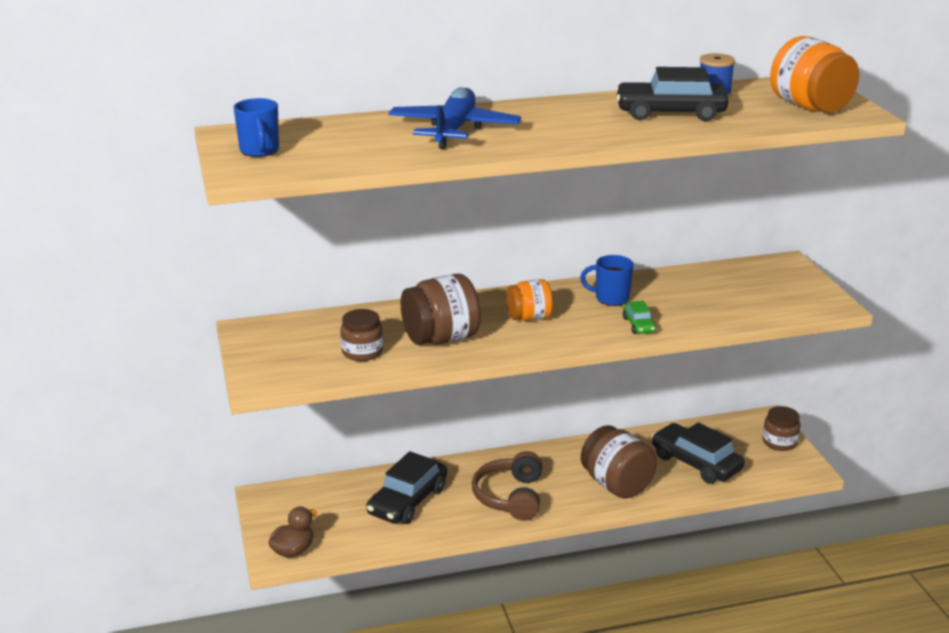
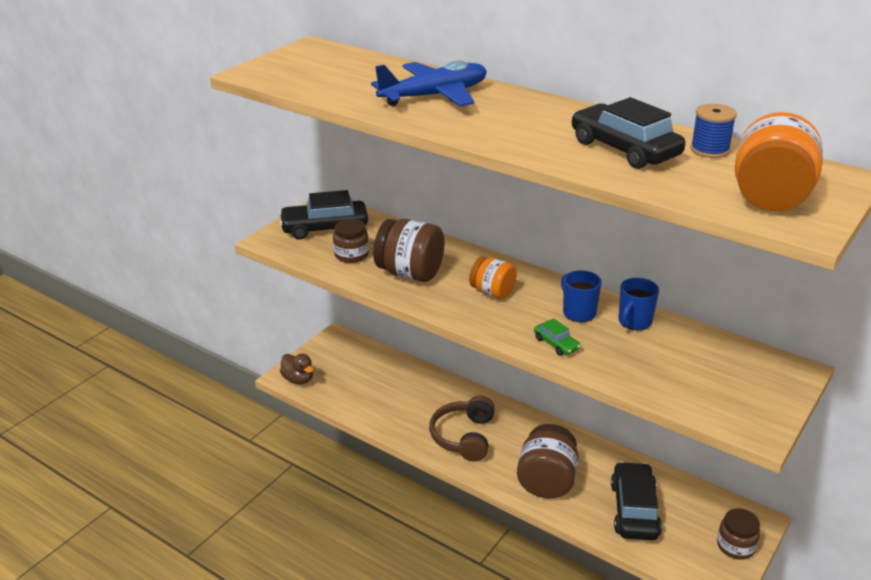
camera: 50 degrees right, 5 degrees up
blue mug [234,98,279,157] -> blue mug moved to [619,278,659,330]
brown duck [268,507,317,558] -> brown duck turned 45 degrees clockwise [280,353,314,384]
black car [366,451,447,524] -> black car moved to [279,190,368,240]
brown headphones [472,451,542,521] -> brown headphones turned 45 degrees counterclockwise [429,396,495,462]
green car [623,301,656,334] -> green car turned 75 degrees counterclockwise [534,318,581,356]

